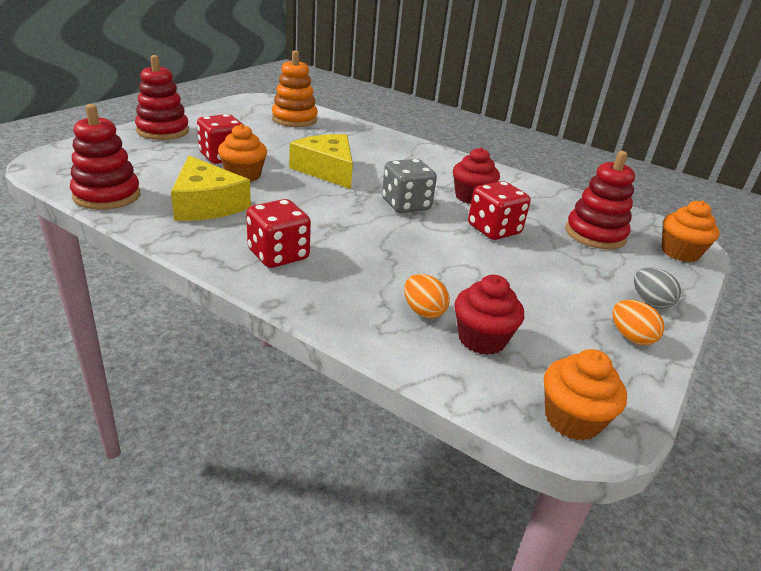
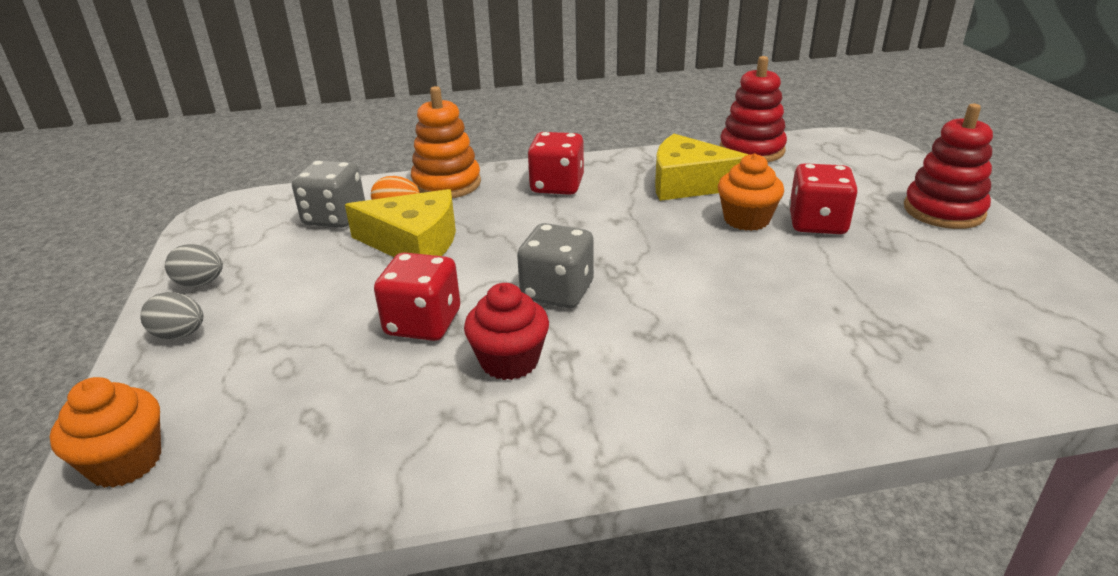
camera: 140 degrees right, 0 degrees up
orange stacking toy [272,50,318,127] -> orange stacking toy moved to [411,86,481,198]
yellow cheese [289,134,353,189] -> yellow cheese moved to [345,189,456,257]
red cupcake [454,275,524,355] -> grey dice [292,160,365,228]
orange cupcake [544,349,627,441] -> none
red stacking toy [565,151,635,249] -> none
orange egg [612,300,664,345] -> grey egg [165,244,223,287]

